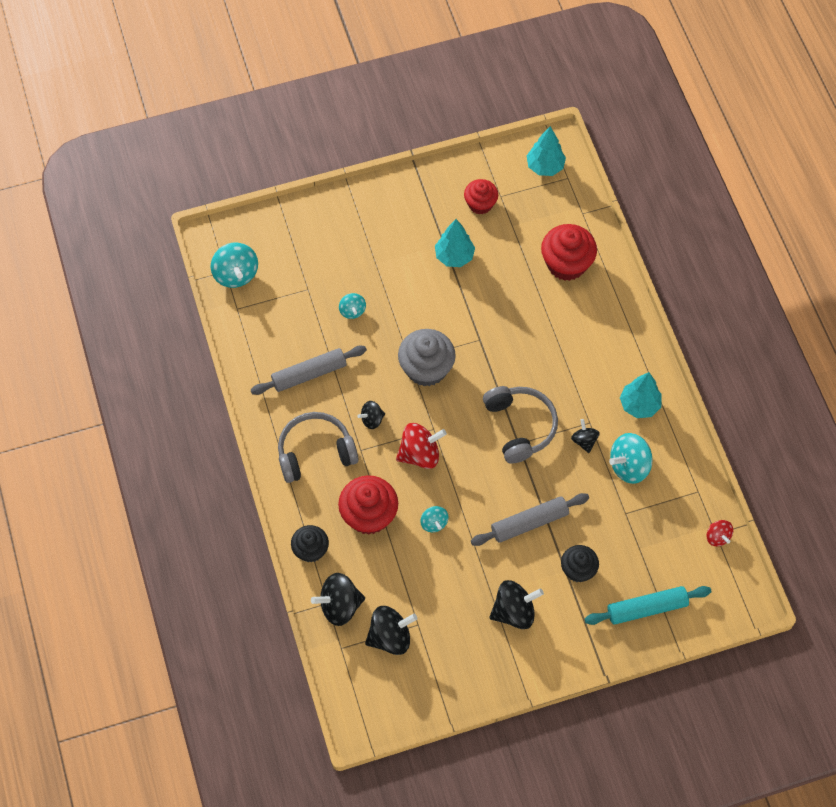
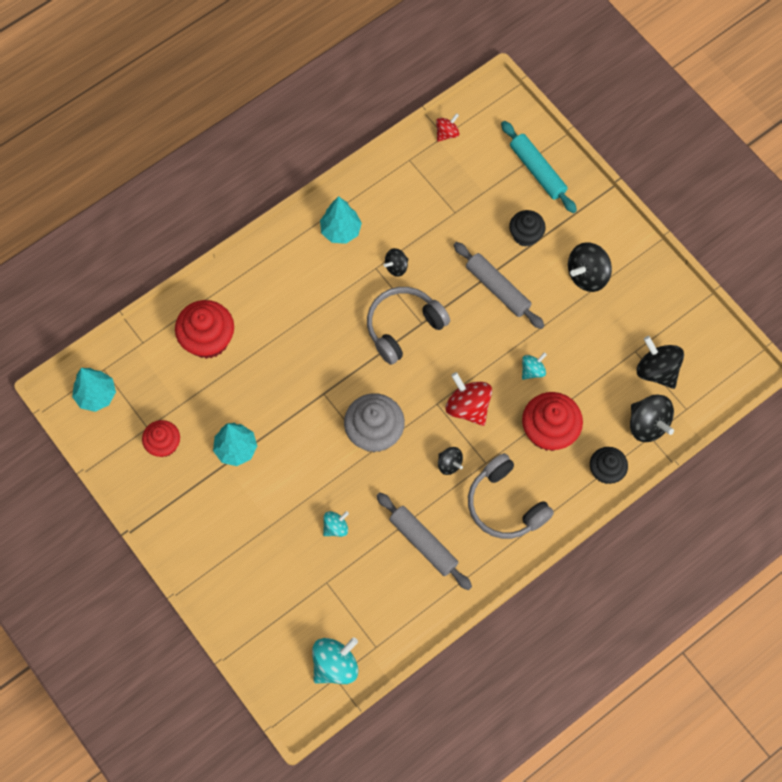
camera: 110 degrees left, 5 degrees up
black spinning top [489,580,544,629] -> black spinning top turned 90 degrees counterclockwise [568,242,612,292]
turquoise spinning top [609,433,653,484] -> none

